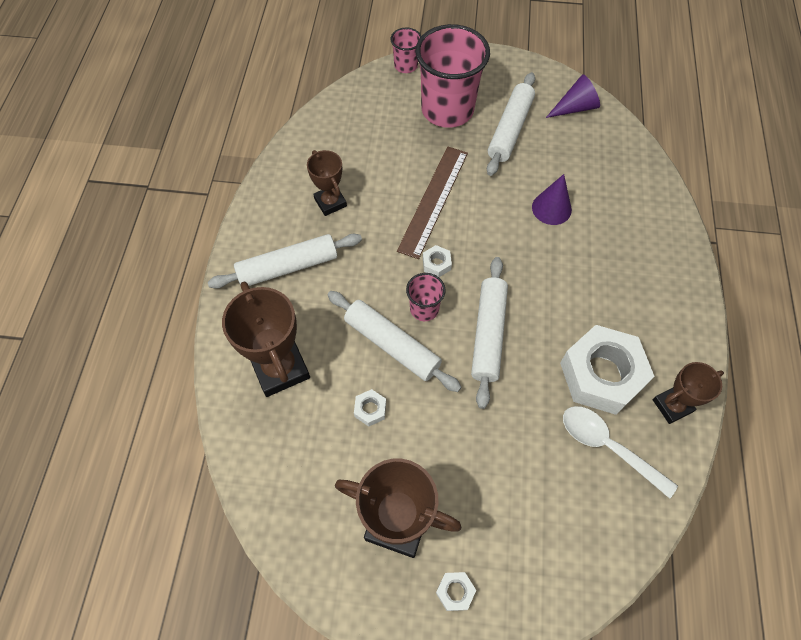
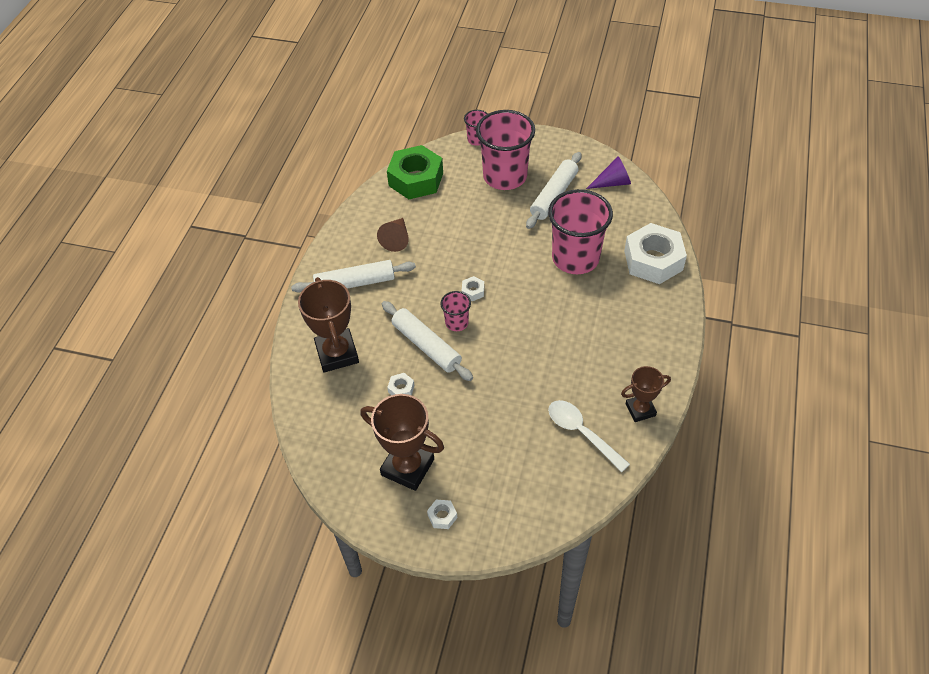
camera: 10 degrees right, 10 degrees down
brown trophy [307,150,347,216] -> brown cone [377,218,409,252]
brown ruler [397,146,468,259] -> none
white rolling pin [471,257,508,409] -> none
purple cone [532,174,572,225] -> pink cup [548,189,613,274]
white nut [560,325,655,415] -> white nut moved to [624,223,687,284]
none -> green nut [387,145,443,199]

